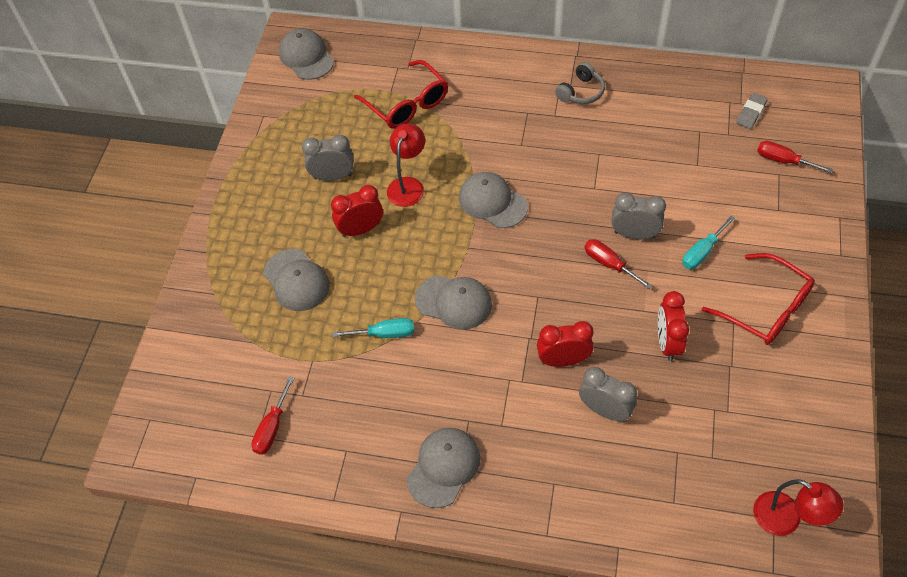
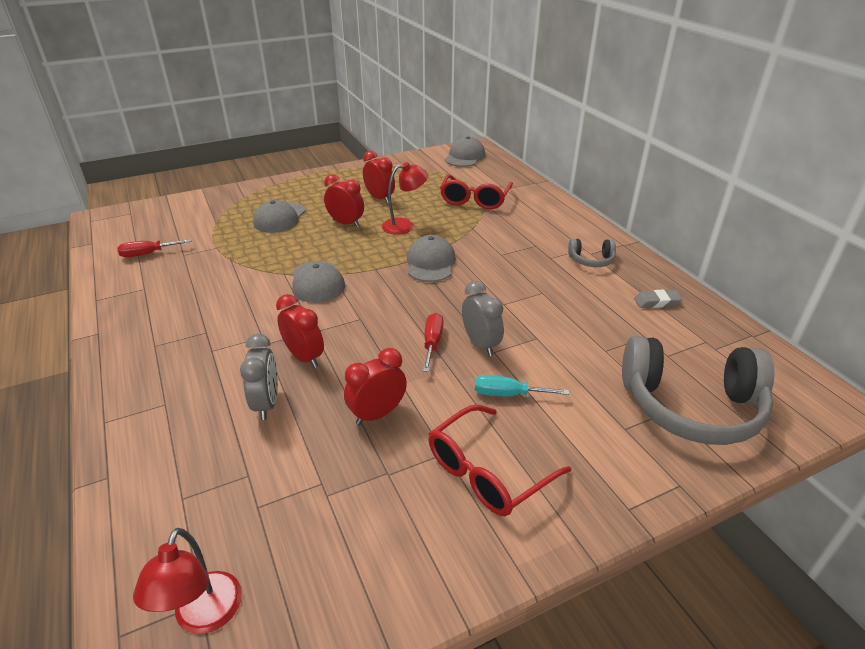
camera: 50 degrees right, 20 degrees down
grey clock [302,135,354,181] -> red clock [363,151,395,203]
turquoise screwdriver [332,318,414,338] -> none
grey cap [407,428,480,508] -> none
red glasses [702,253,815,345] -> red glasses turned 45 degrees clockwise [429,404,571,516]
grey eraser [736,93,768,129] -> grey eraser moved to [634,290,683,308]
red screwdriver [757,141,833,173] -> grey headphones [622,336,774,445]

